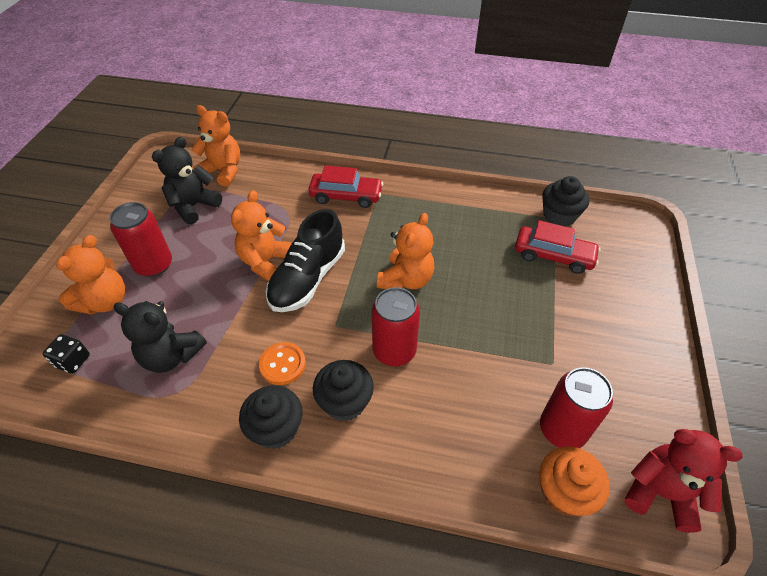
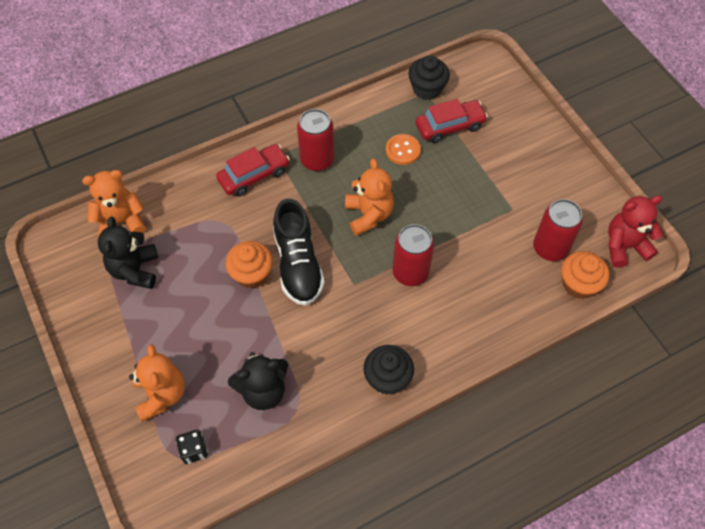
camera: 40 degrees left, 10 degrees up
red can [109,202,172,277] -> red can moved to [297,109,334,171]
orange teddy bear [231,190,293,281] -> orange cupcake [225,241,273,289]
orange button [259,342,306,385] -> orange button moved to [386,134,421,165]
black cupcake [313,360,374,421] -> none

